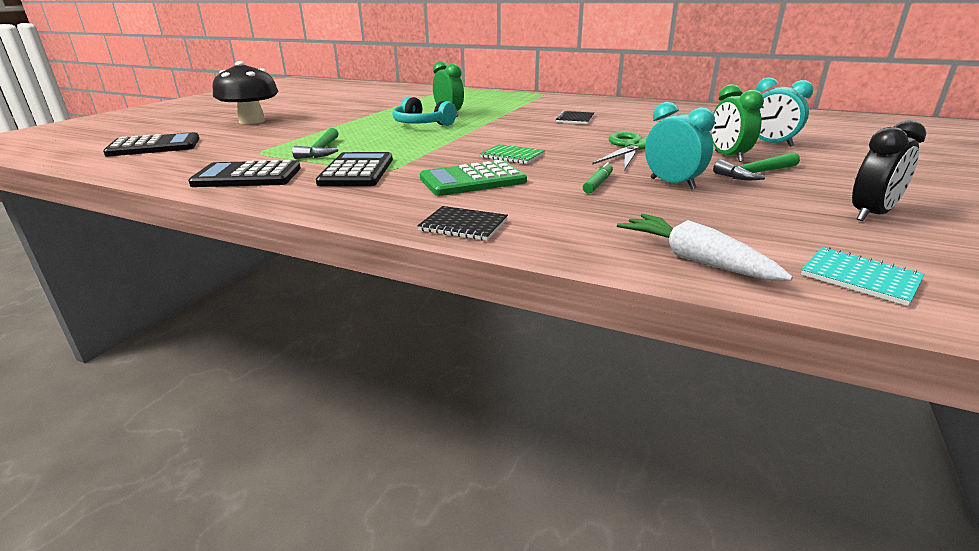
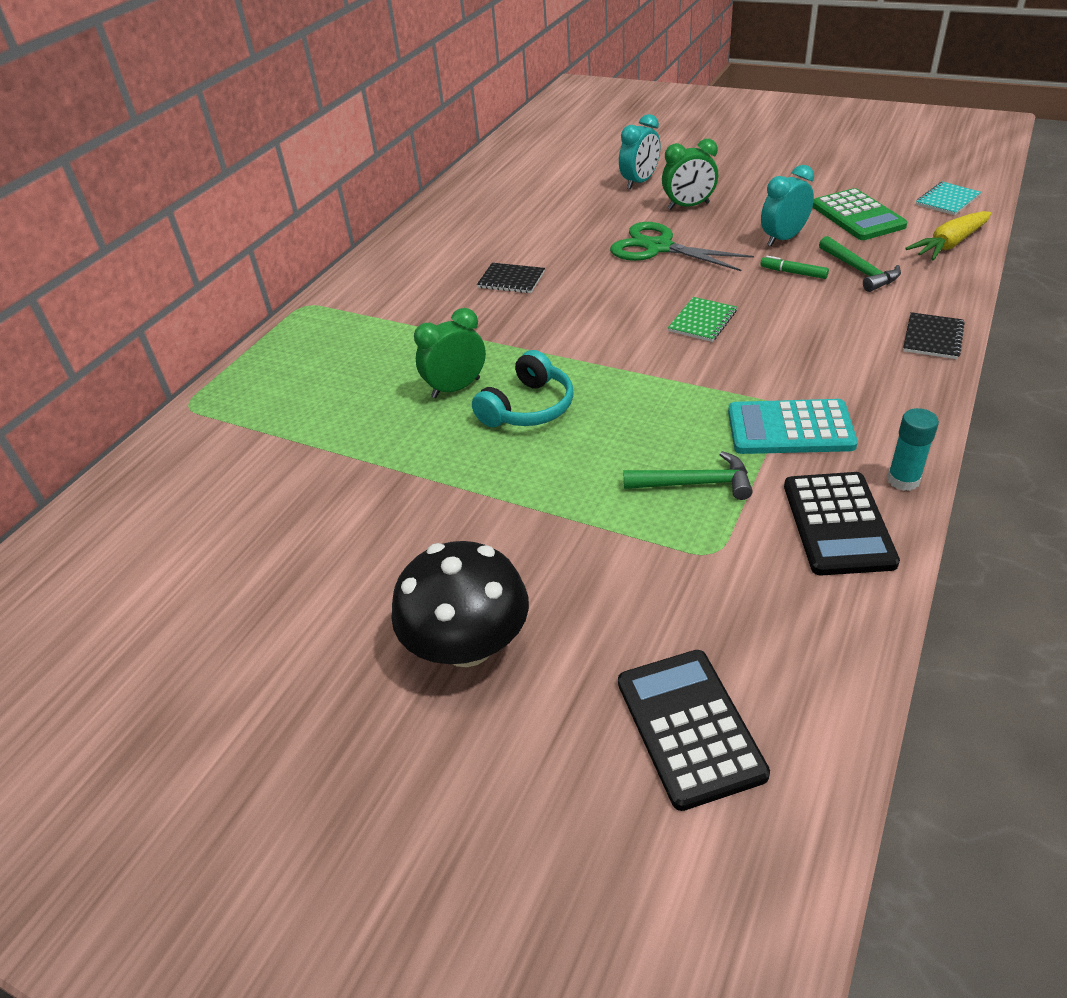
camera: 85 degrees left, 15 degrees up
black calculator [316,152,393,186] -> turquoise calculator [728,399,858,454]
green calculator [420,160,527,196] -> green calculator moved to [812,188,908,240]
white carrot [617,214,793,281] -> yellow carrot [905,211,992,261]
green hammer [713,152,800,180] -> green hammer moved to [819,236,901,292]
black clock [852,120,926,221] -> none
none -> turquoise glue stick [887,408,939,491]

